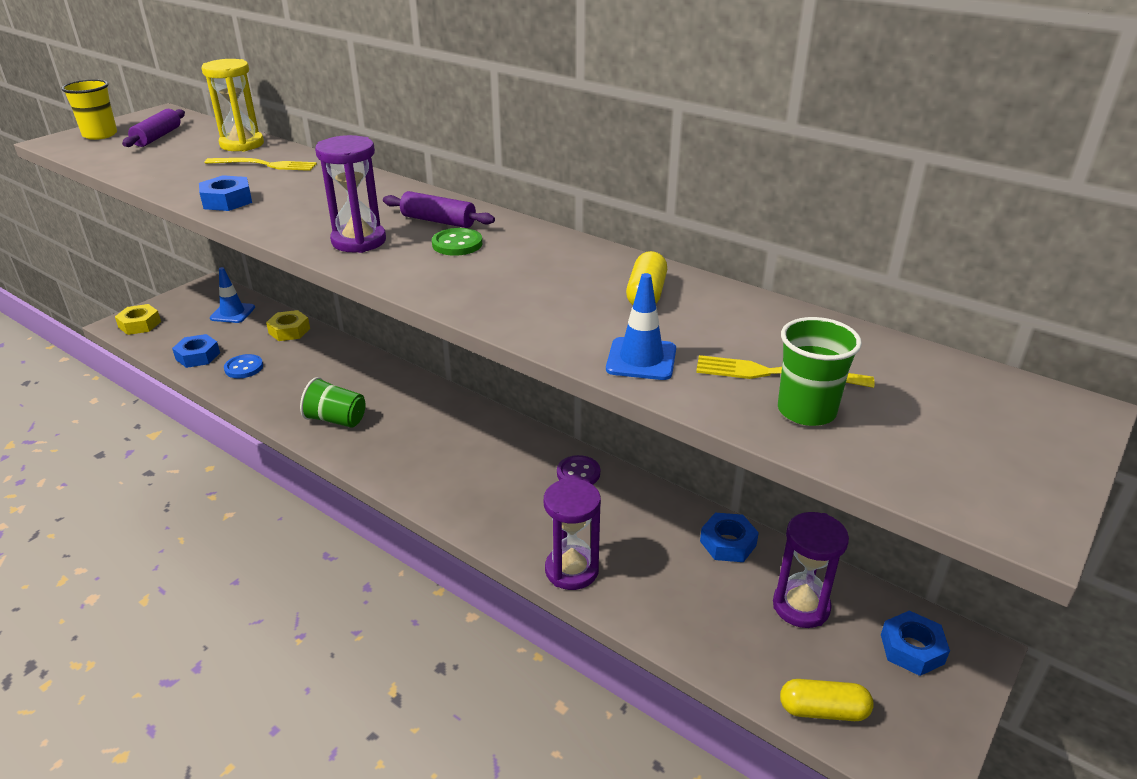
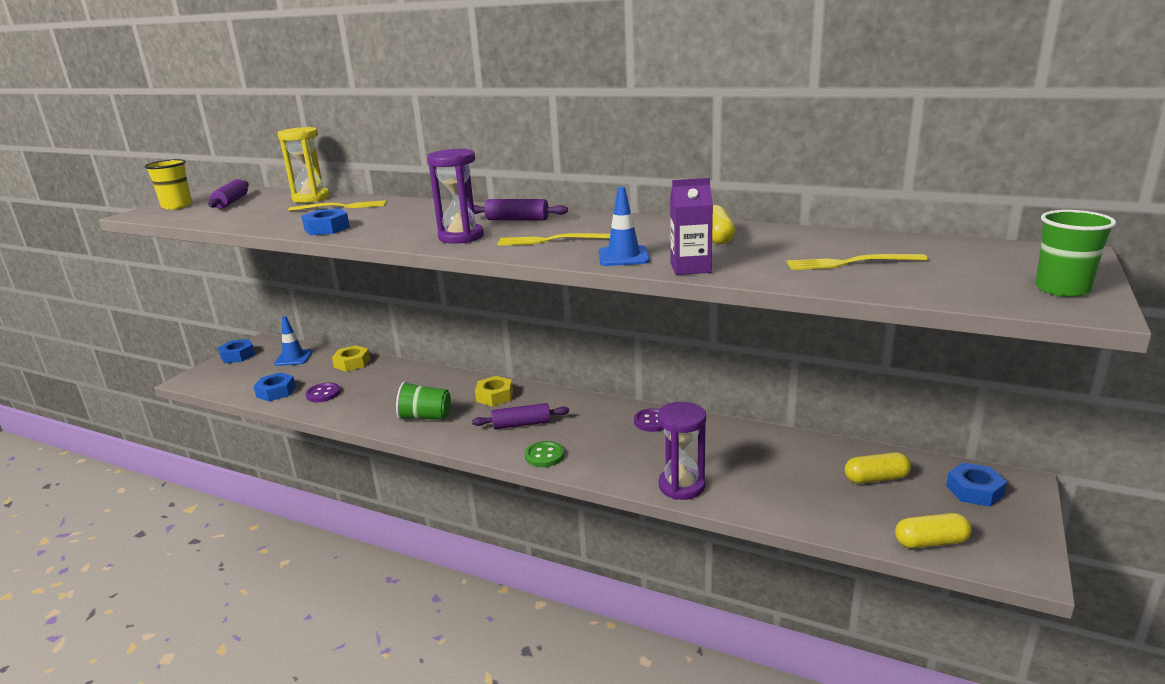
camera: 10 degrees left, 10 degrees down
yellow nut [115,304,161,335] -> yellow nut moved to [475,376,513,406]
blue button [224,354,263,378] -> purple button [305,383,340,402]
green button [432,228,482,256] -> green button moved to [525,441,564,467]
blue traffic cone [606,273,676,380] -> blue traffic cone moved to [599,187,650,266]
blue nut [700,513,759,562] -> blue nut moved to [218,339,255,363]
purple hourglass [773,512,849,628] -> yellow capsule [845,452,911,484]
green cup [778,317,862,426] -> green cup moved to [1035,210,1116,297]
none -> purple rolling pin [472,403,569,429]
none -> yellow fork [498,233,610,246]
none -> purple carton [670,178,713,275]

